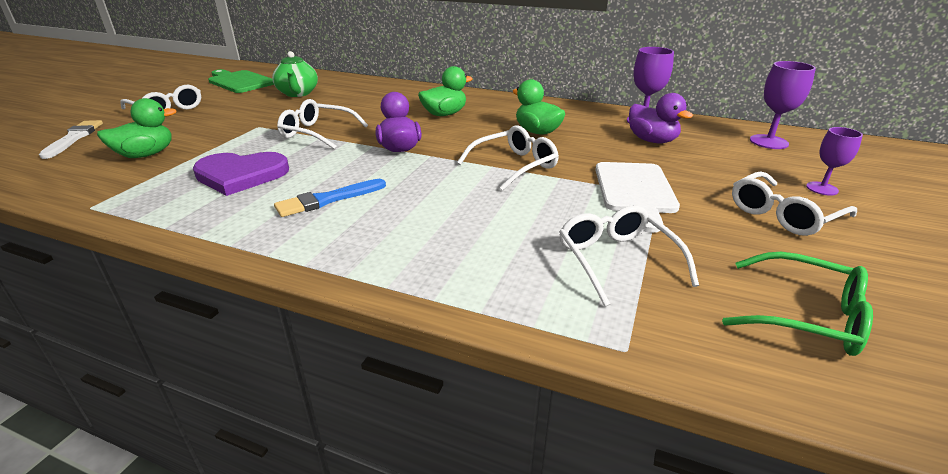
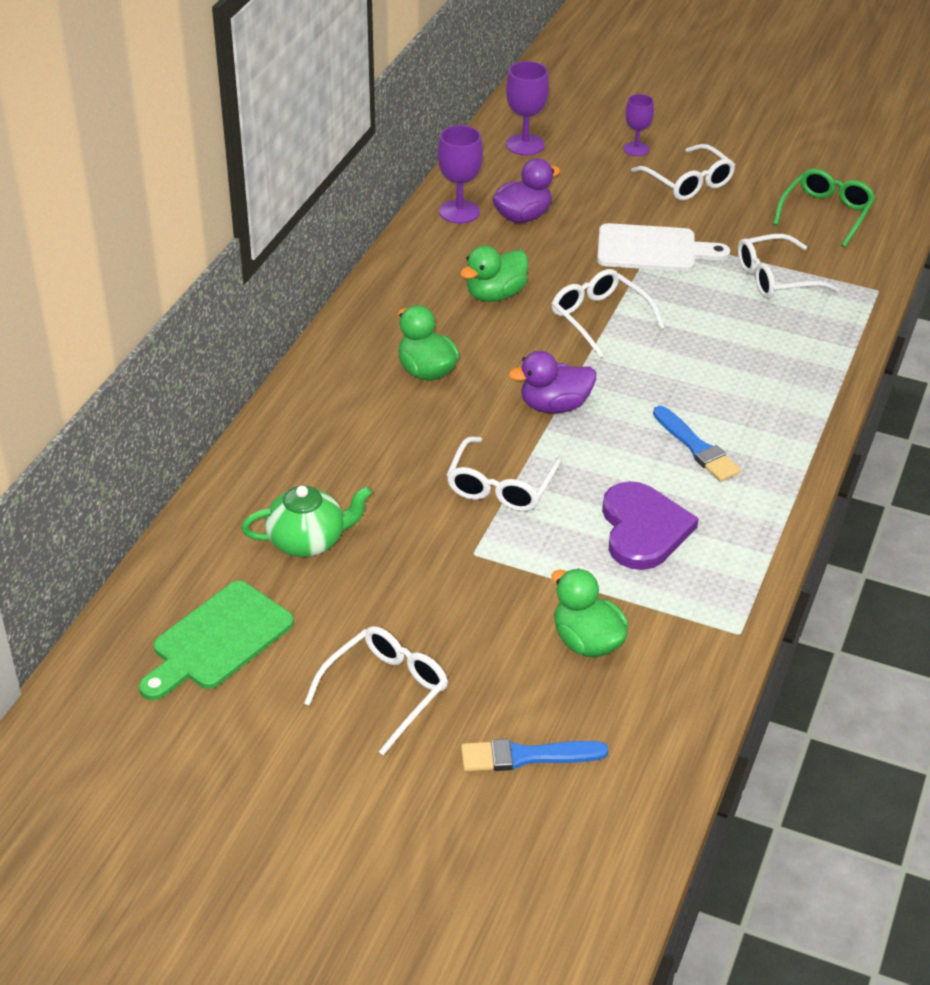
camera: 90 degrees left, 10 degrees up
white brush [39,120,103,159] -> blue brush [461,739,608,771]

